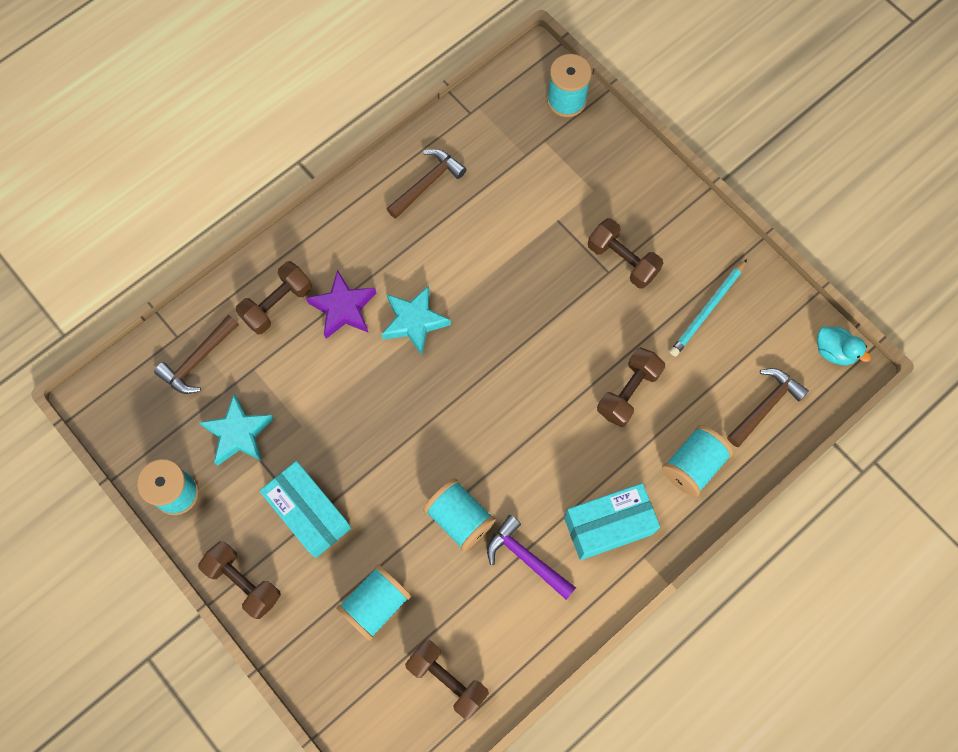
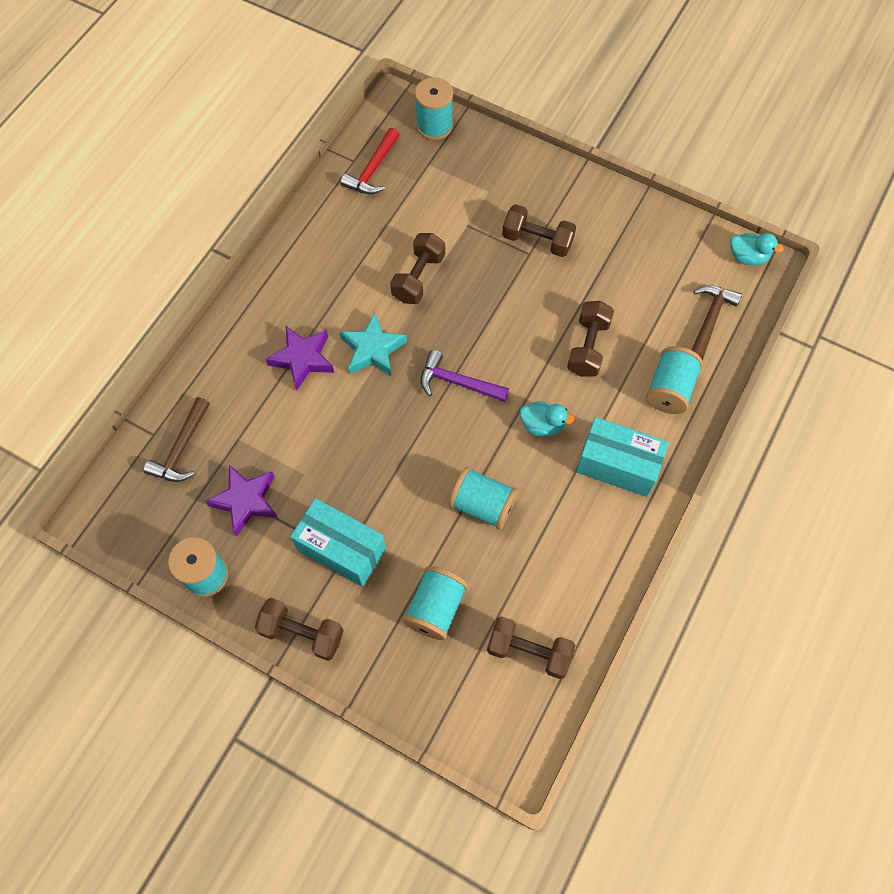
camera: 20 degrees left, 5 degrees down
turquoise star [199,394,274,466] -> purple star [205,465,278,537]
brown dumbbell [236,261,312,334] -> brown dumbbell moved to [390,233,445,304]
brown hammer [387,149,467,219] -> none
purple hammer [487,515,576,600] -> purple hammer moved to [421,350,509,402]
turquoise box [564,483,660,560] -> turquoise box turned 60 degrees clockwise [576,417,669,497]
turquoise pencil [670,259,747,357] -> none
none -> red hammer [341,128,400,194]
none -> turquoise duck [520,401,575,437]

